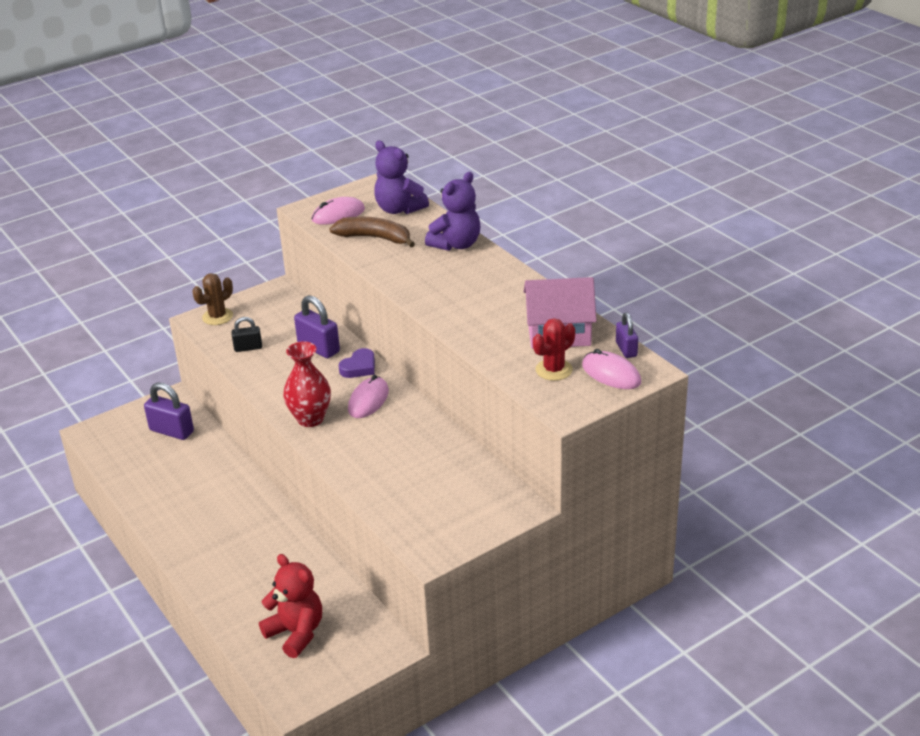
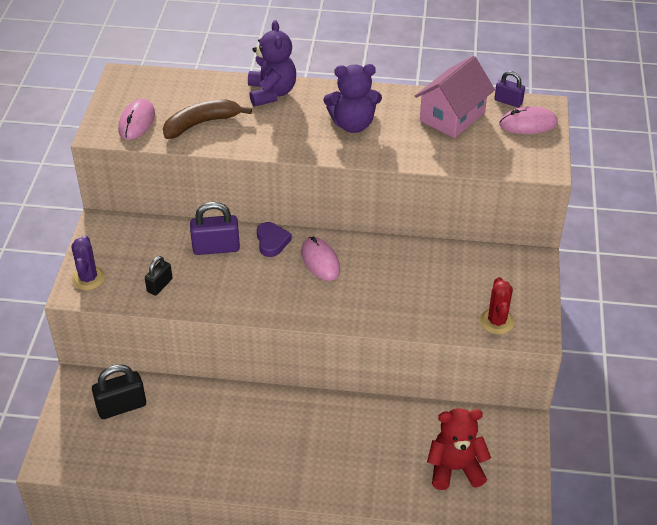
camera: 50 degrees left, 10 degrees up
purple padlock [144,382,194,440] -> black padlock [92,364,146,419]
brown cactus [193,273,233,325] -> purple cactus [71,235,105,290]
red vase [283,341,331,427] -> none
purple teddy bear [374,141,429,214] -> purple teddy bear moved to [324,64,382,133]
red cactus [533,318,575,381] -> red cactus moved to [480,277,515,334]

